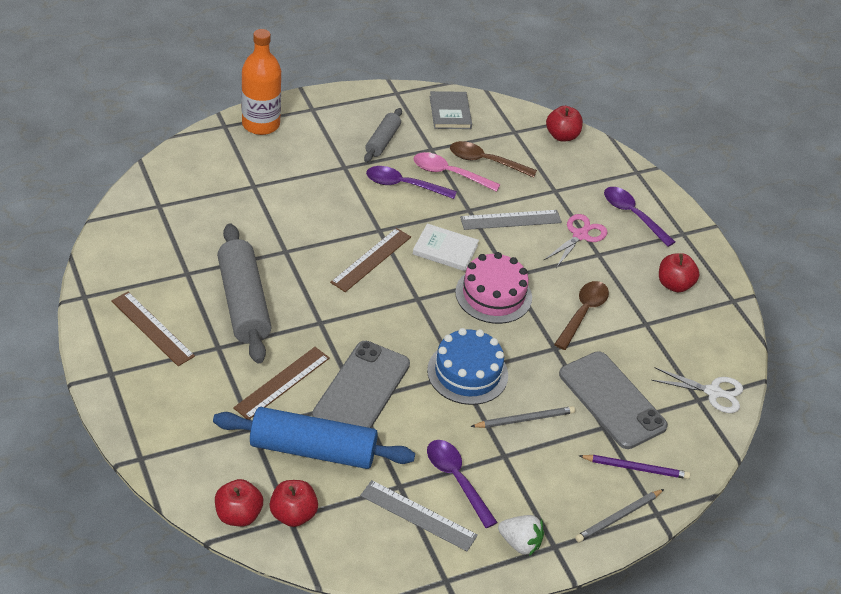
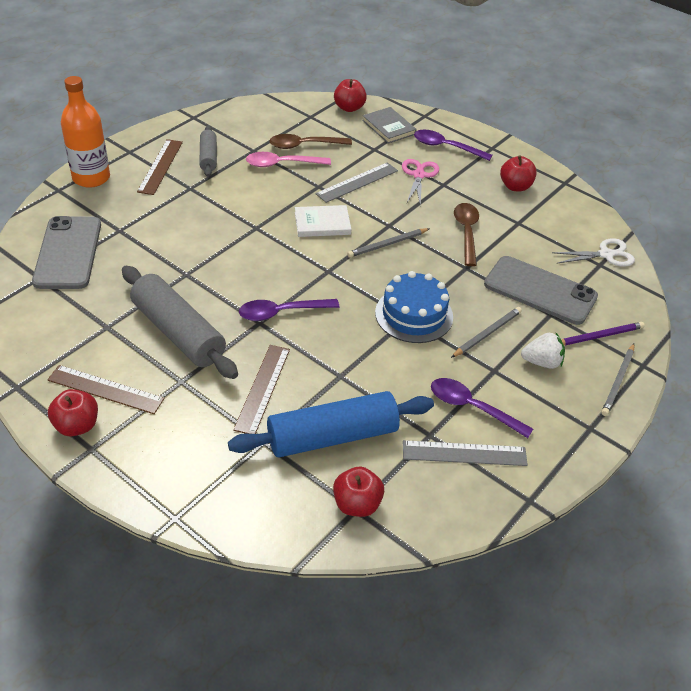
camera: 25 degrees left, 0 degrees up
red apple [215,479,263,527] -> red apple moved to [48,389,98,436]
grey phone [312,341,410,428] -> grey phone moved to [32,216,101,289]
brown ruler [330,228,411,292] -> brown ruler moved to [137,139,183,195]
purple spoon [366,166,457,199] -> purple spoon moved to [239,299,339,321]
grey book [430,91,472,129] -> grey book moved to [362,107,417,144]
pink cake [455,252,532,324] -> grey pencil [347,228,430,258]
white strawberry [498,515,544,556] -> white strawberry moved to [521,332,565,369]

